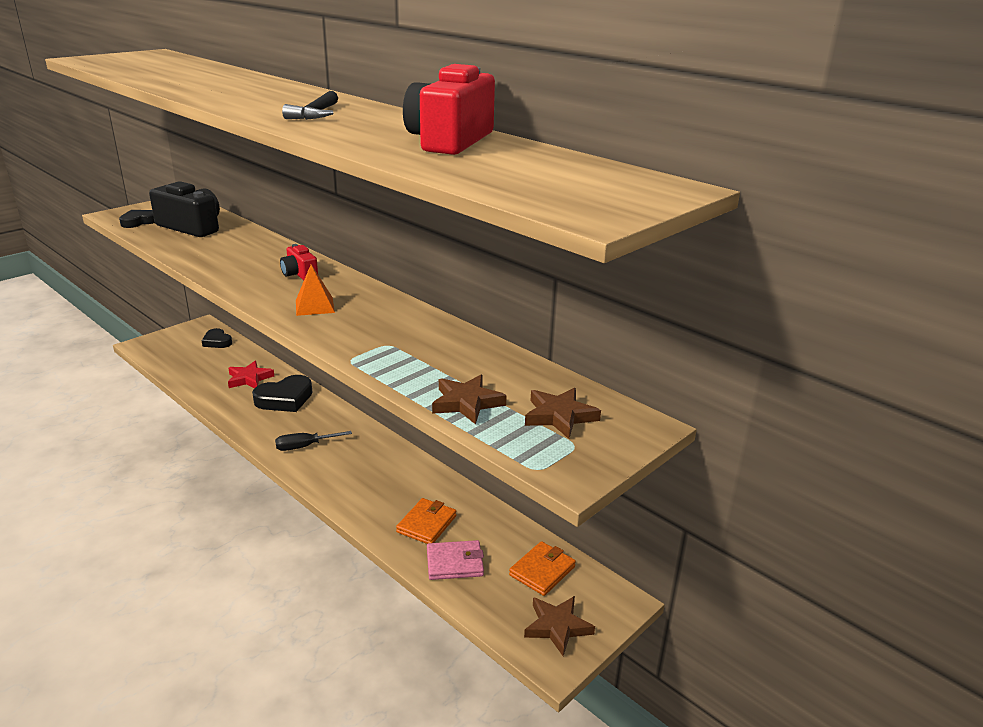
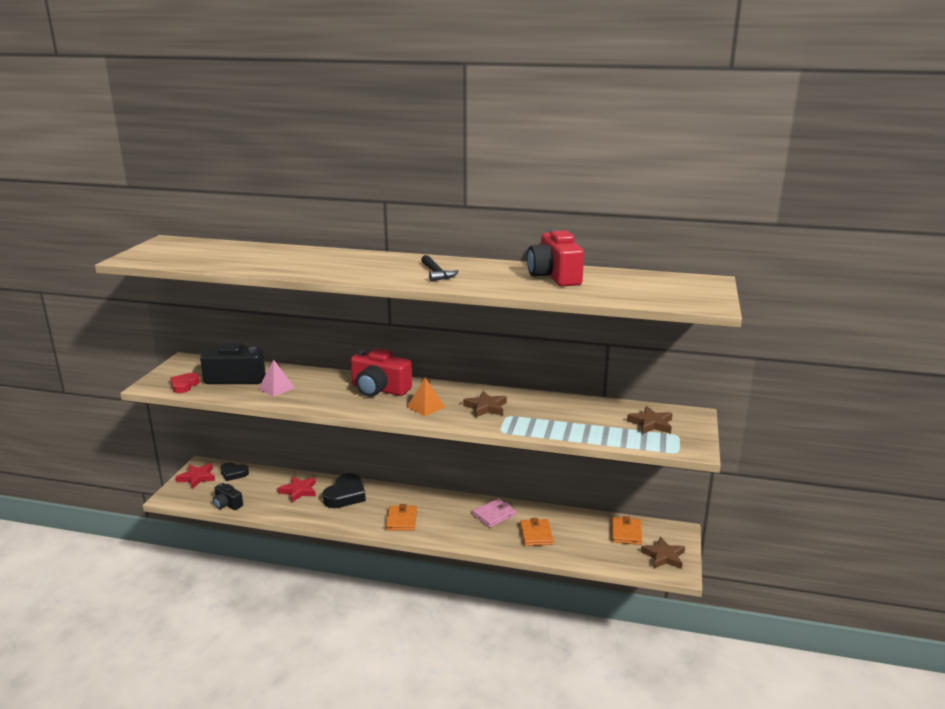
camera: 30 degrees left, 5 degrees down
black heart [119,210,155,228] -> red heart [170,373,200,393]
black screwdriver [275,431,352,451] -> orange wallet [386,504,417,531]
red camera [280,244,318,280] -> red camera [351,348,412,397], size x1.83
pink wallet [427,540,484,580] -> pink wallet moved to [472,499,516,528]
brown star [432,375,507,424] -> brown star moved to [463,391,507,417]
none -> red star [176,464,215,489]
none -> black camera [213,483,243,510]
none -> pink pyramid [258,359,295,397]

